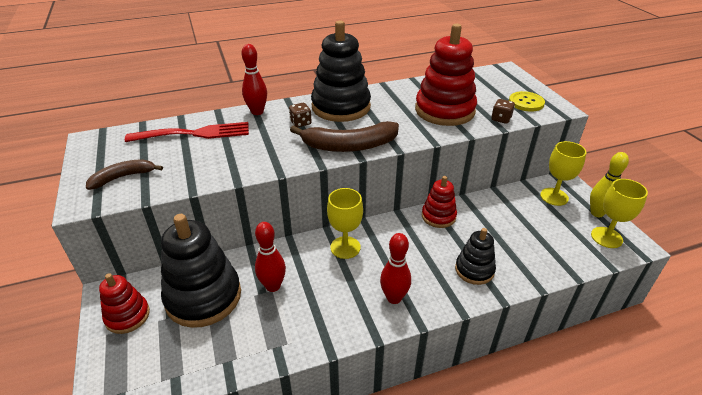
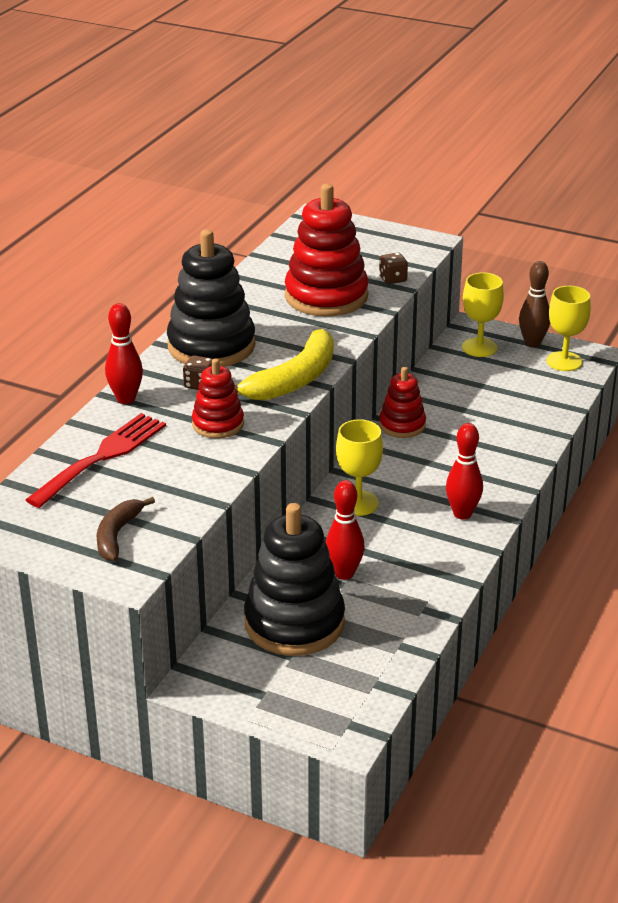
camera: 45 degrees left, 5 degrees down
red stacking toy [99,273,150,334] -> red stacking toy moved to [192,359,244,438]
brown banana [290,121,399,152] -> yellow banana [235,329,334,401]
black stacking toy [455,228,496,285] -> none
yellow button [509,91,545,112] -> none
yellow bowling pin [590,152,629,217] -> brown bowling pin [519,261,550,348]

